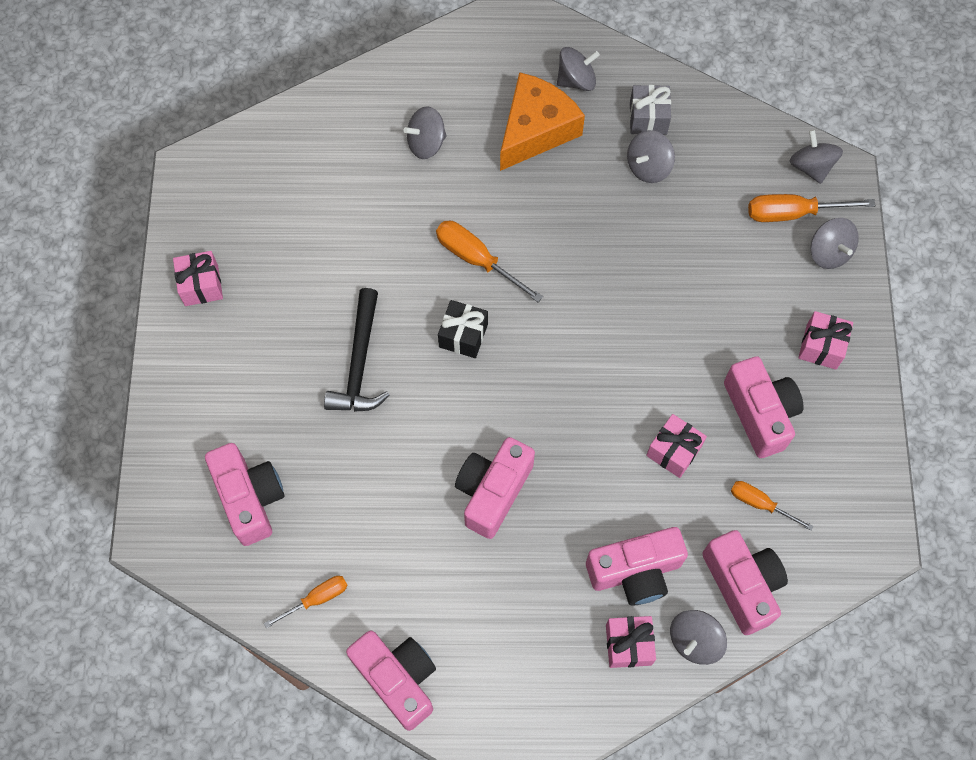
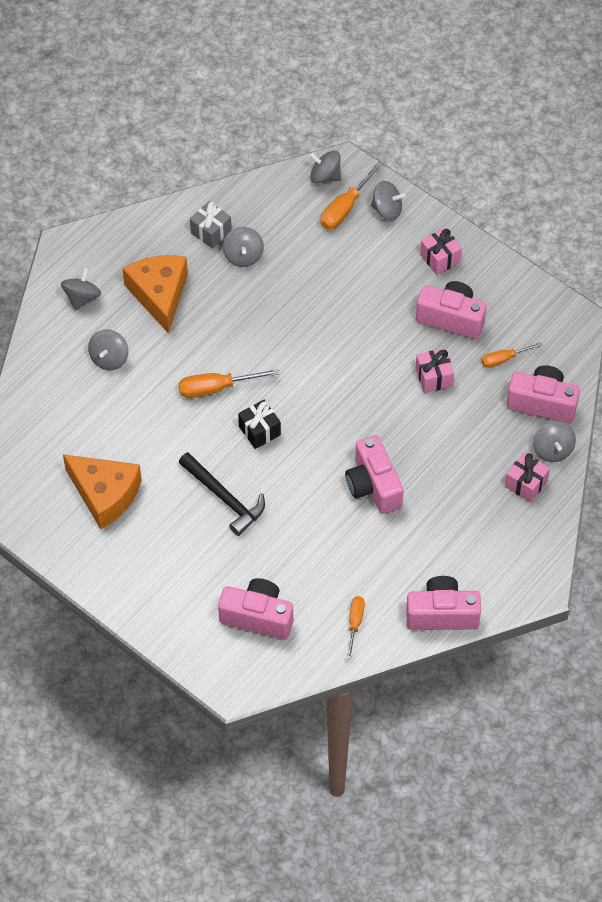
camera: 50 degrees left, 10 degrees down
pink gift [173,251,223,306] -> none
grey spinning top [557,47,600,91] -> grey spinning top moved to [61,268,101,310]
pink camera [586,527,688,606] -> none
none -> orange cheese [63,454,142,529]

